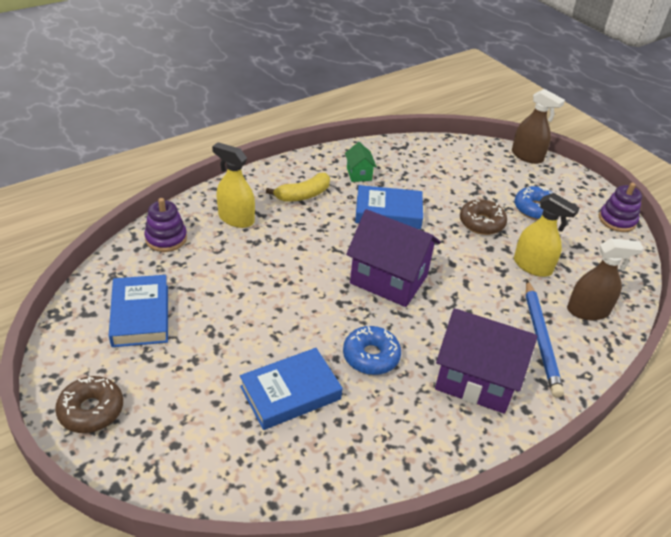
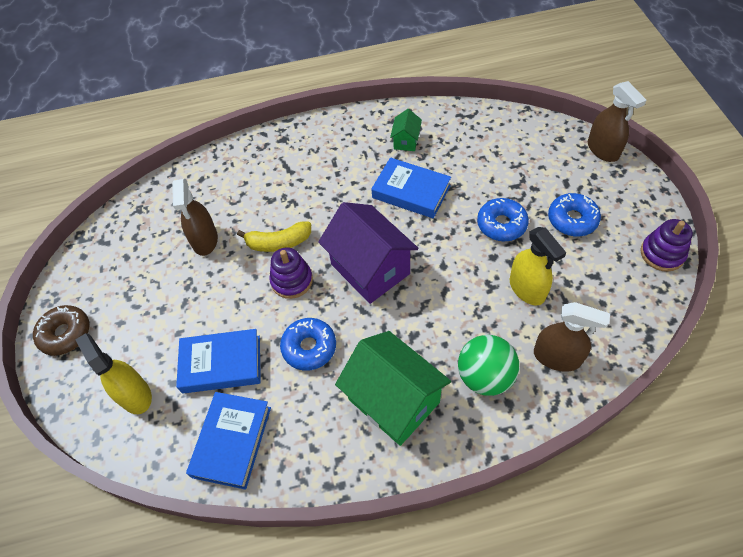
camera: 30 degrees right, 15 degrees up
blue book [109,275,168,347] -> blue book moved to [186,392,271,490]
purple stacking toy [144,198,187,252] -> purple stacking toy moved to [269,247,313,299]
yellow spray bottle [212,142,255,228] -> yellow spray bottle moved to [75,333,152,414]
yellow banana [266,173,330,202] -> yellow banana moved to [237,221,311,252]
purple house [435,309,538,414] -> green house [335,331,451,446]
brown donut [460,199,507,235] -> blue donut [477,198,529,241]
blue pencil [526,280,564,398] -> green ball [458,335,519,396]
none -> brown spray bottle [172,179,218,256]

